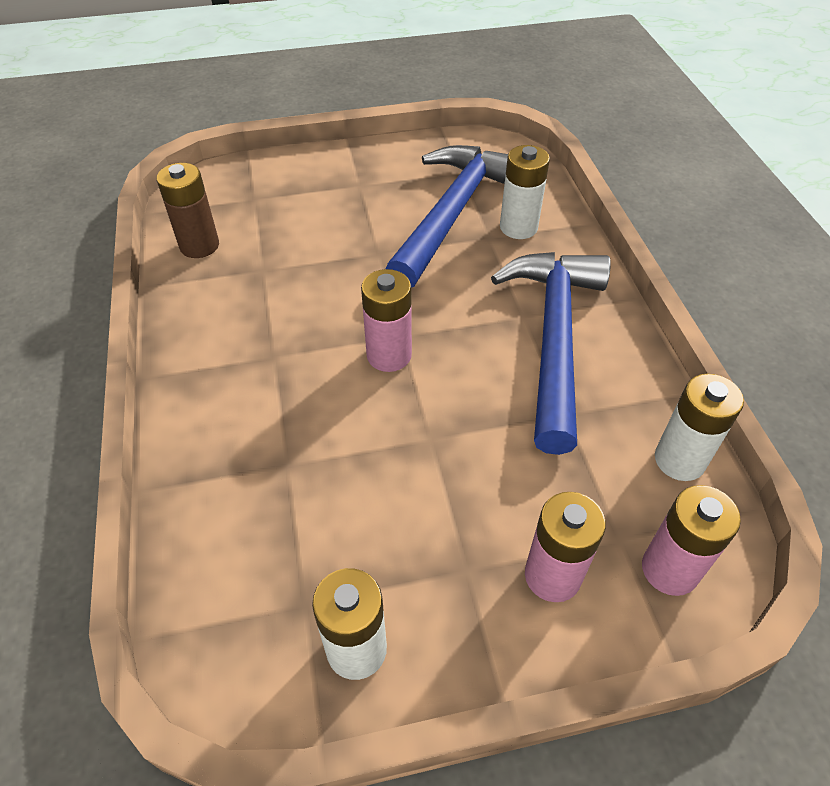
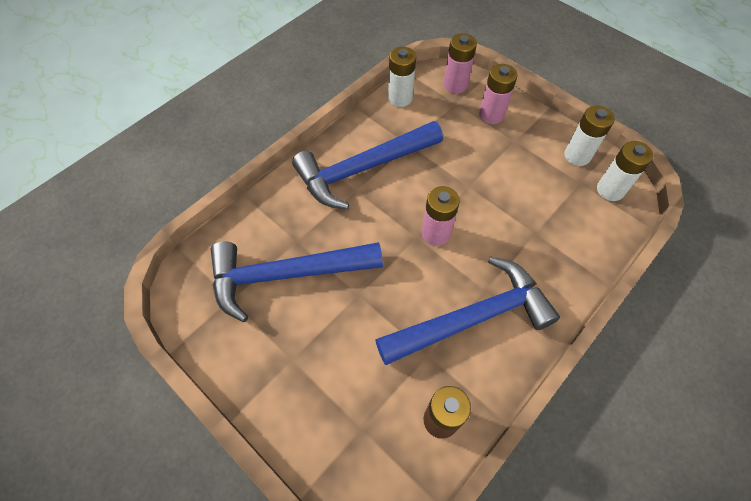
camera: 125 degrees left, 10 degrees up
white battery [500,145,550,239] -> white battery moved to [597,141,653,201]
none -> blue hammer [375,256,560,365]

